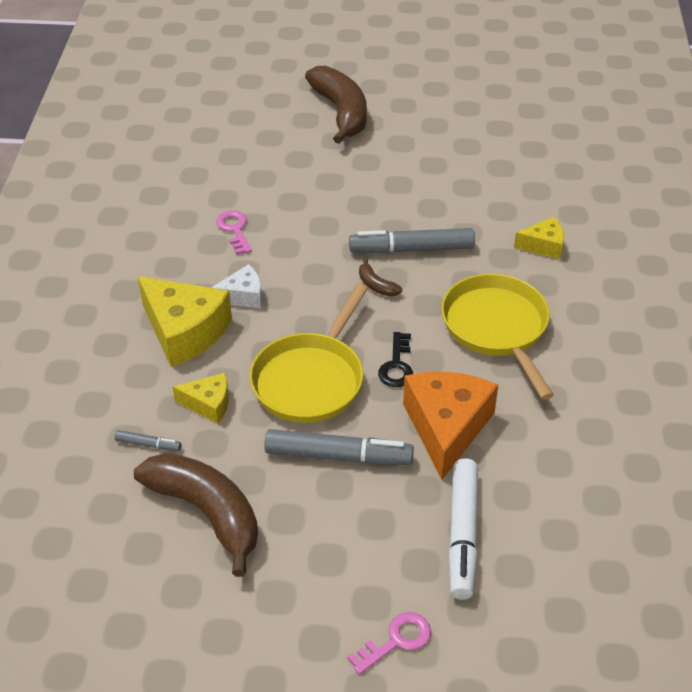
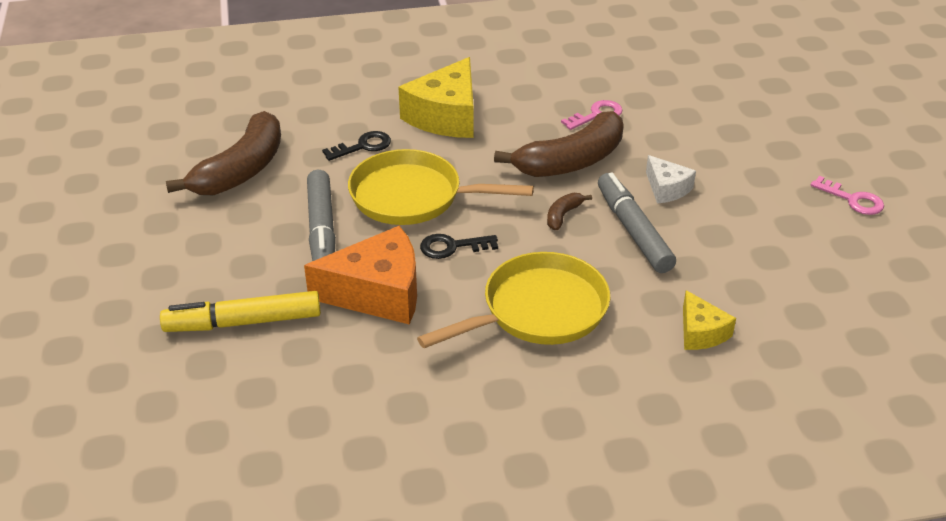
camera: 75 degrees right, 5 degrees down
grey marker [115,430,181,451] -> none
yellow cheese [173,373,229,424] -> black key [322,131,391,161]
white cheese [211,264,262,308] -> white cheese moved to [646,155,696,204]
brown banana [305,66,367,144] -> brown banana moved to [494,111,624,177]
pink key [347,612,431,674] -> pink key moved to [811,176,884,215]
white marker [448,458,478,600] -> yellow marker [160,291,321,332]

